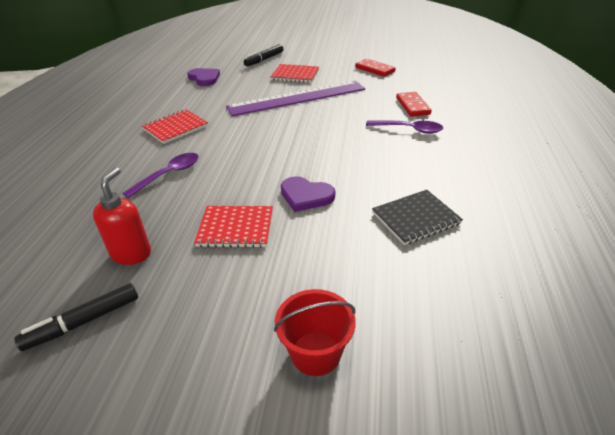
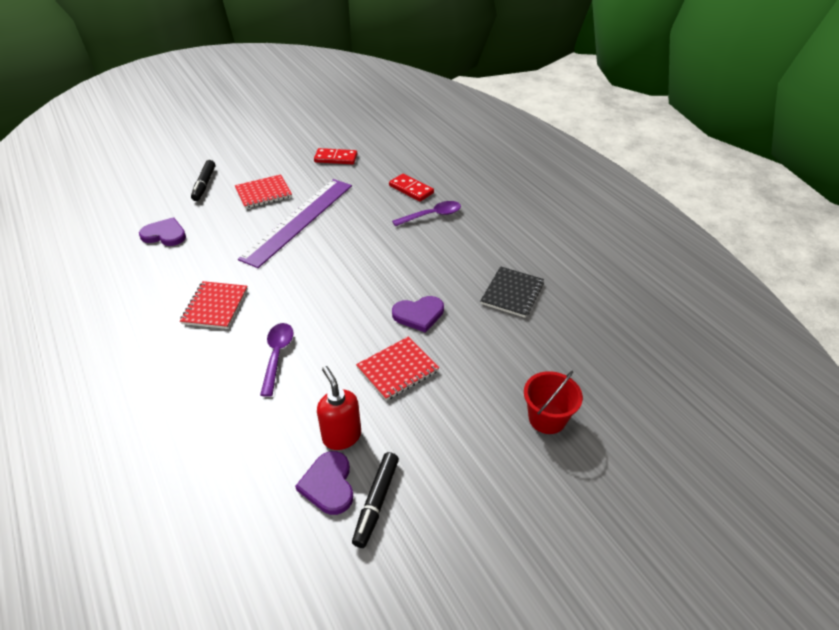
camera: 40 degrees left, 5 degrees up
none -> purple heart [295,451,353,515]

